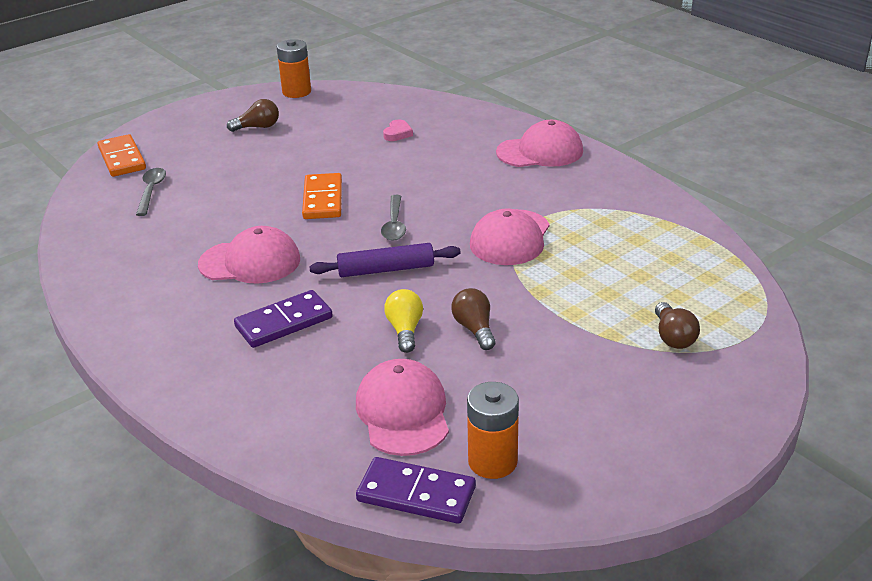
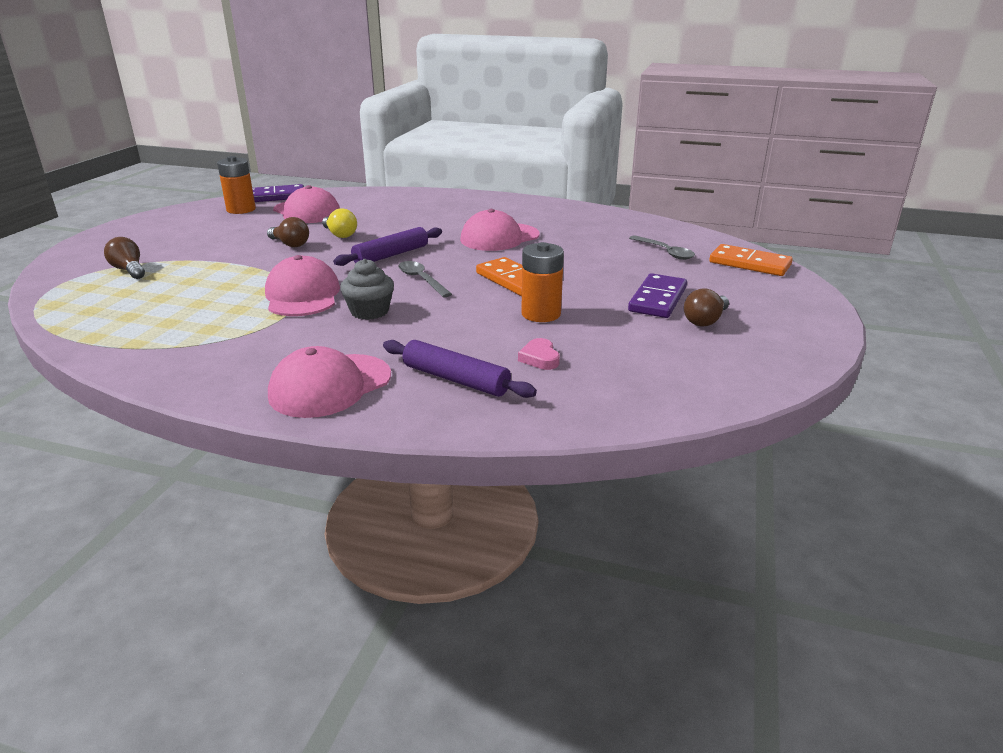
camera: 145 degrees right, 5 degrees down
purple domino [234,290,333,348] -> purple domino moved to [628,273,687,318]
orange battery [277,39,311,98] -> orange battery moved to [521,242,564,322]
none -> grey cupcake [340,259,394,320]
none -> purple rolling pin [383,340,537,398]

